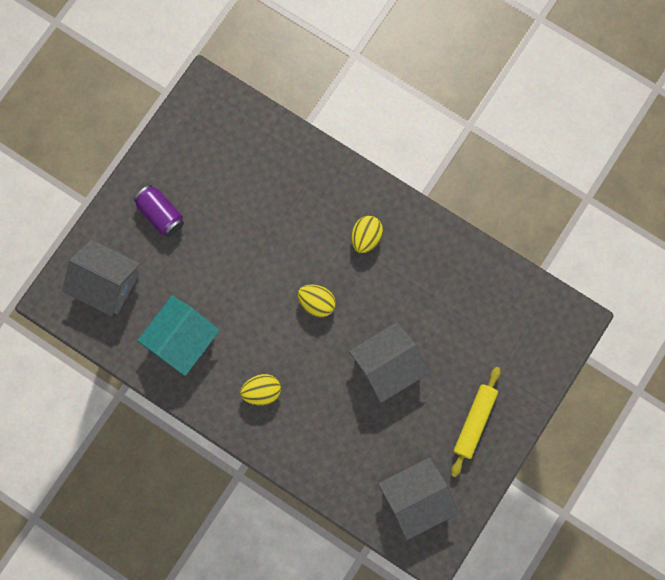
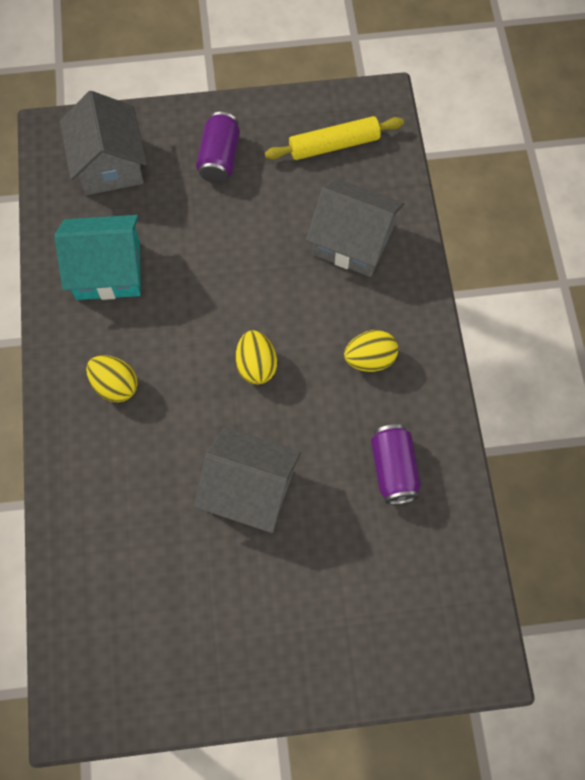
camera: 50 degrees right, 10 degrees down
grey house [378,457,459,540] -> grey house moved to [306,178,404,277]
yellow rolling pin [451,367,501,477] -> yellow rolling pin moved to [265,116,404,160]
none -> purple can [371,424,421,504]

